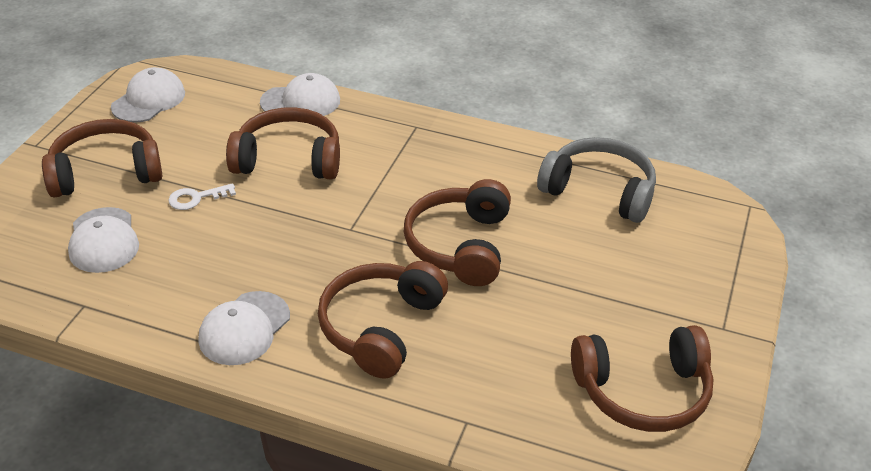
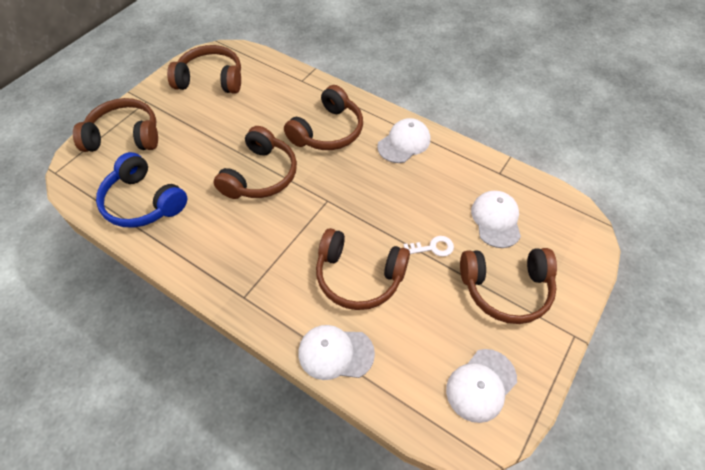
camera: 165 degrees left, 15 degrees up
grey headphones [537,137,656,223] -> blue headphones [96,152,187,228]
none -> brown headphones [73,98,158,152]

